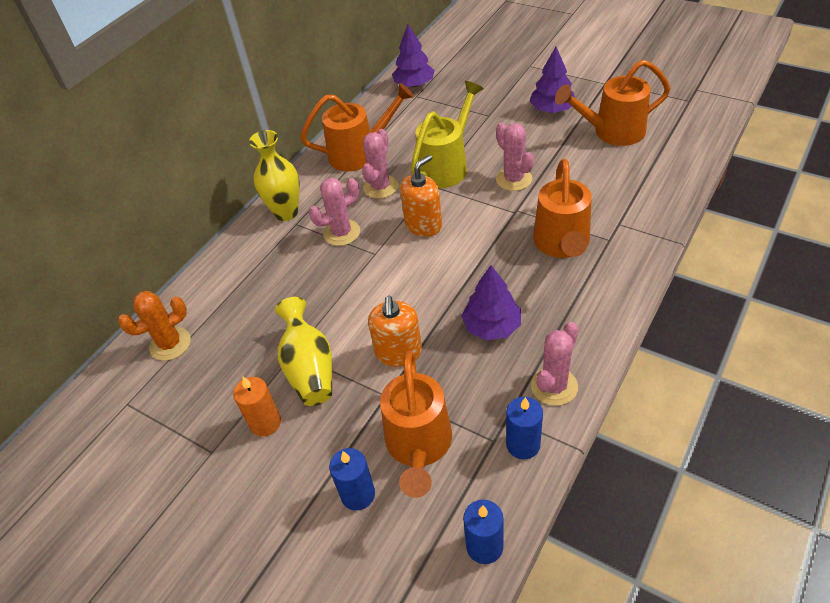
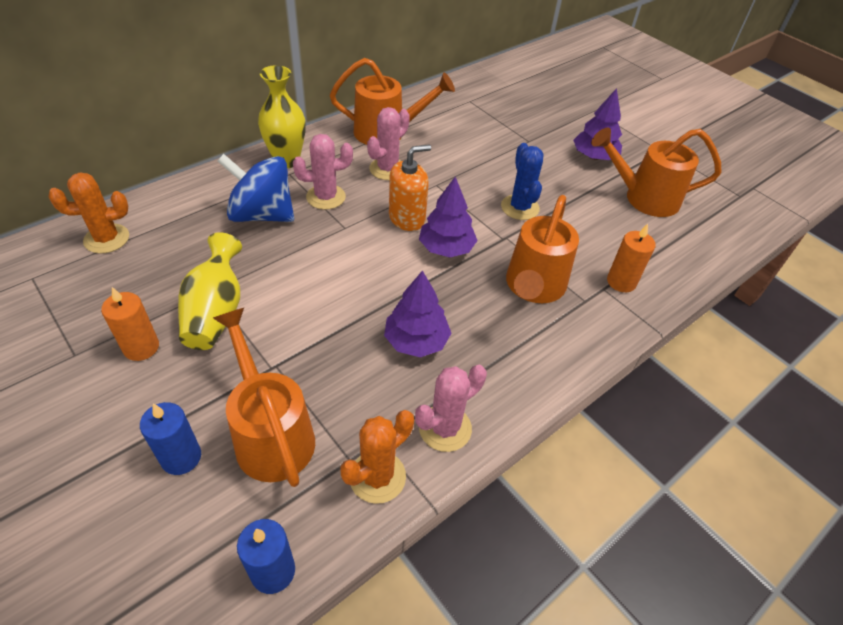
camera: 10 degrees right, 0 degrees up
orange soap dispenser [368,296,422,367] -> none
orange watering can [380,351,452,498] -> orange watering can turned 135 degrees clockwise [213,308,315,487]
purple tree [392,24,434,87] -> purple tree moved to [419,176,478,257]
yellow watering can [411,81,484,188] -> none
pink cactus [496,123,534,191] -> blue cactus [501,143,543,220]
blue candle [506,397,543,460] -> orange cactus [340,410,414,504]
none -> blue spinning top [218,154,294,222]
none -> orange candle [607,224,656,292]

